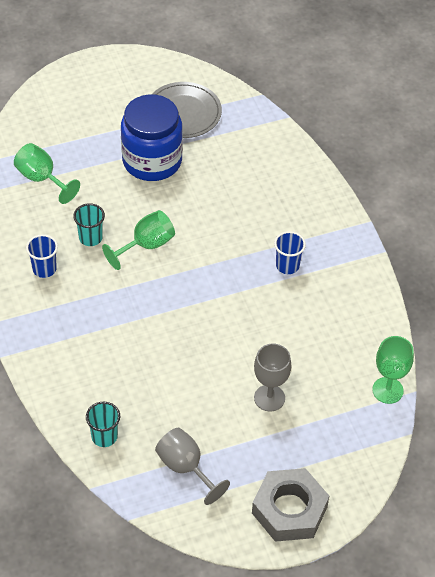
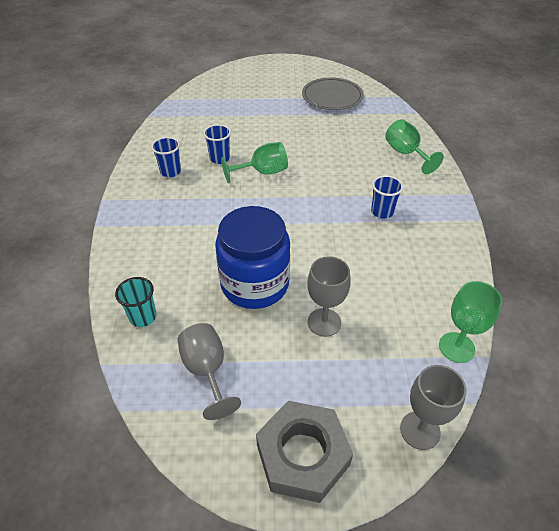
camera: 20 degrees right, 5 degrees down
green goblet [14,143,80,204] -> green goblet moved to [385,119,444,174]
turquoise cup [73,203,105,246] -> blue cup [203,124,231,164]
blue jar [121,94,183,181] -> blue jar moved to [215,206,290,309]
none -> grey goblet [400,365,467,450]

